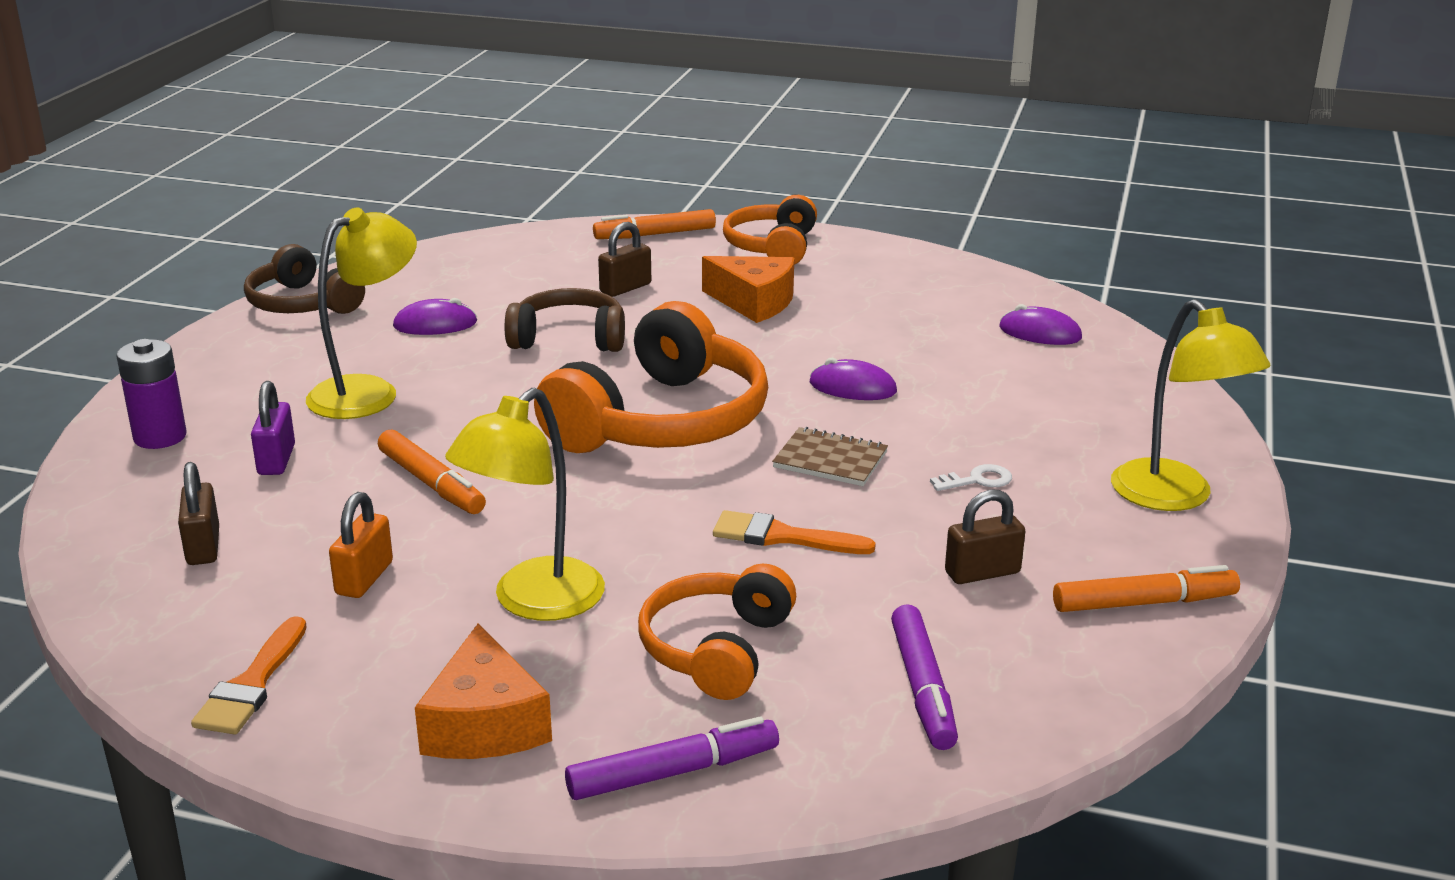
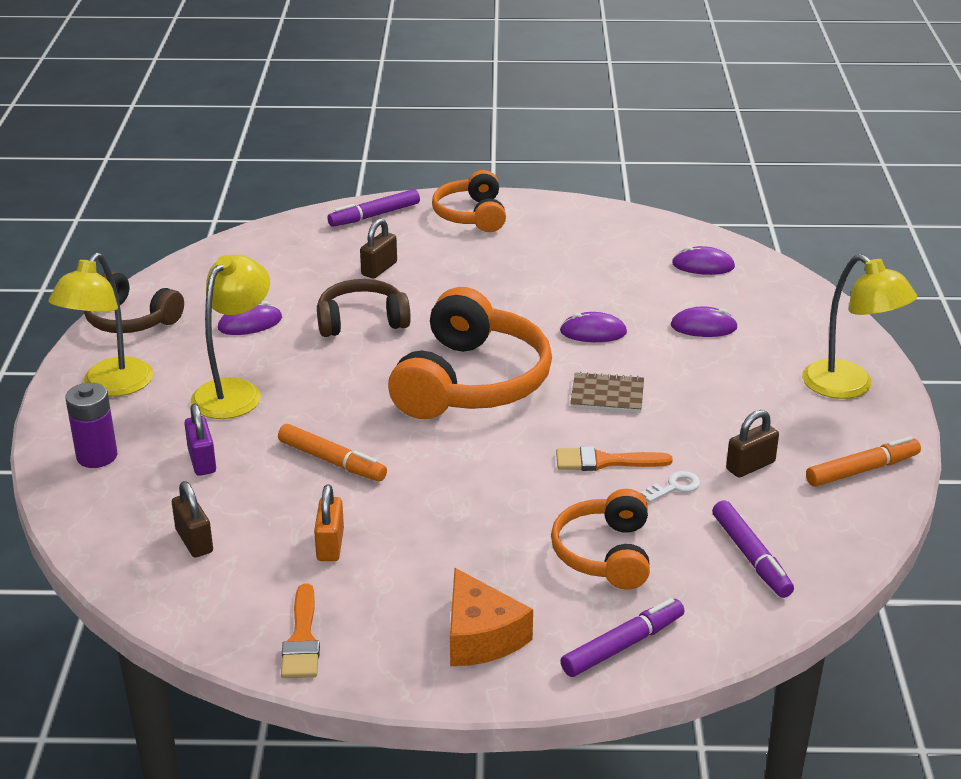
camera: 15 degrees left, 5 degrees up
yellow lamp [445,388,605,621] -> yellow lamp moved to [49,252,153,397]
orange marker [593,209,716,239] -> purple marker [327,189,420,227]
orange cheese [702,256,794,323] -> none
white key [930,464,1012,491] -> white key moved to [641,471,700,503]
none -> purple mouse [671,307,738,337]

